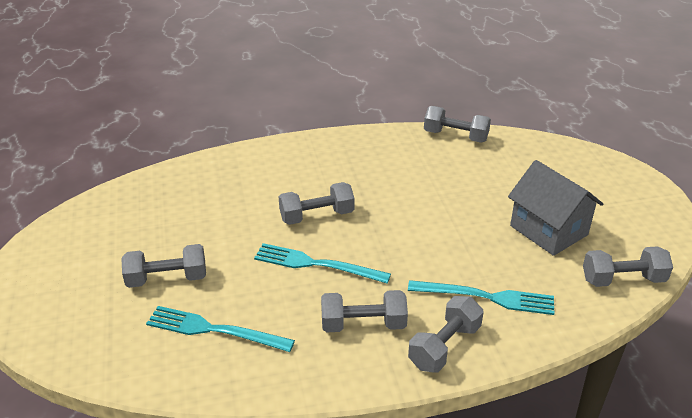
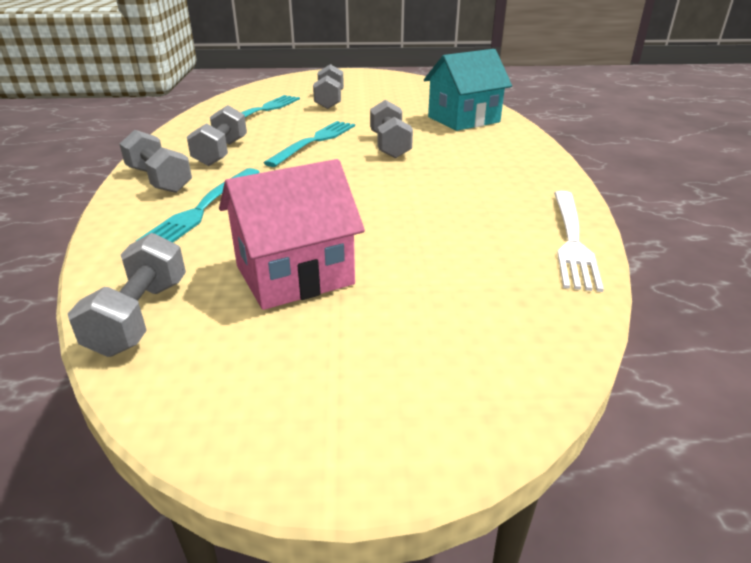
camera: 100 degrees right, 5 degrees down
grey dumbbell [424,106,491,143] -> white fork [554,191,604,292]
grey house [508,160,603,256] -> pink house [219,159,365,310]
none -> turquoise house [424,49,512,131]

